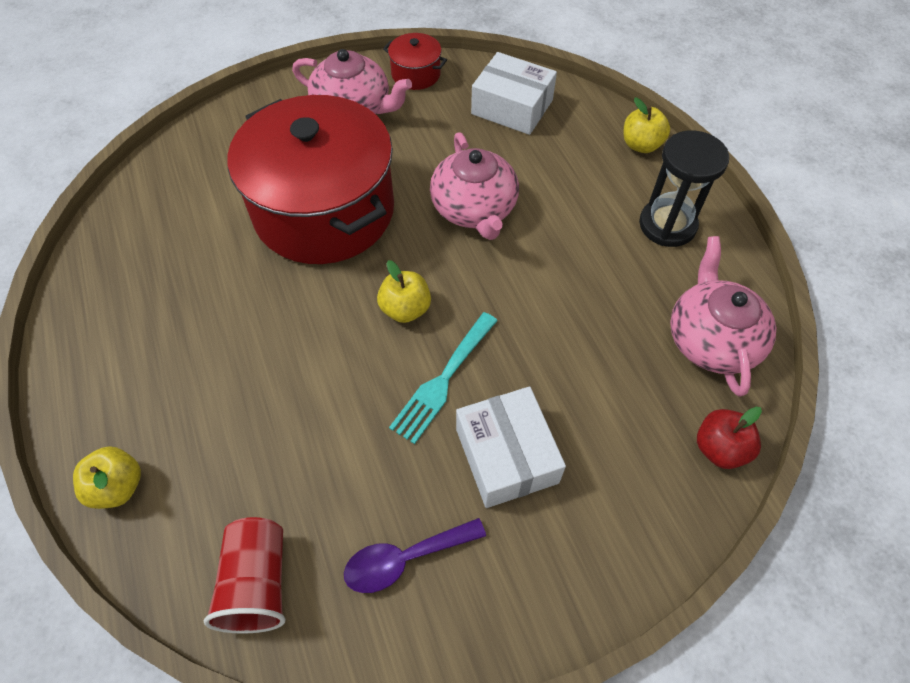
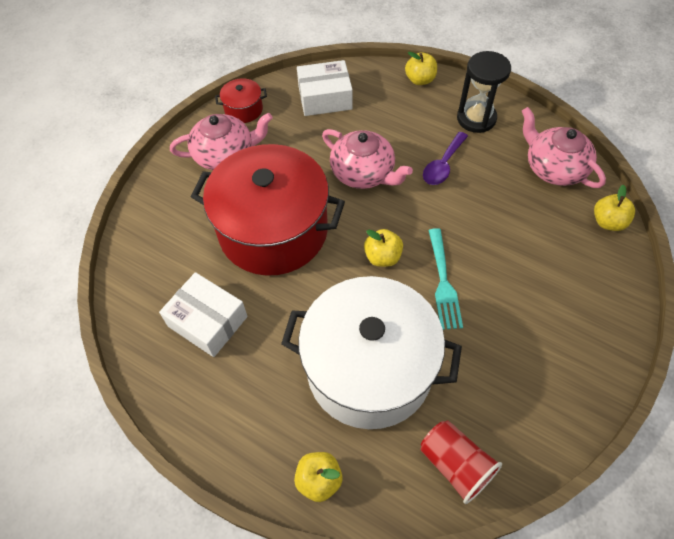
camera: 35 degrees left, 0 degrees up
purple spoon [344,518,486,593] -> purple spoon moved to [423,132,468,185]
white box [456,386,566,508] -> white box moved to [159,272,248,357]
red apple [697,407,762,469] -> yellow apple [594,185,635,231]
none -> white pot [281,276,462,429]

